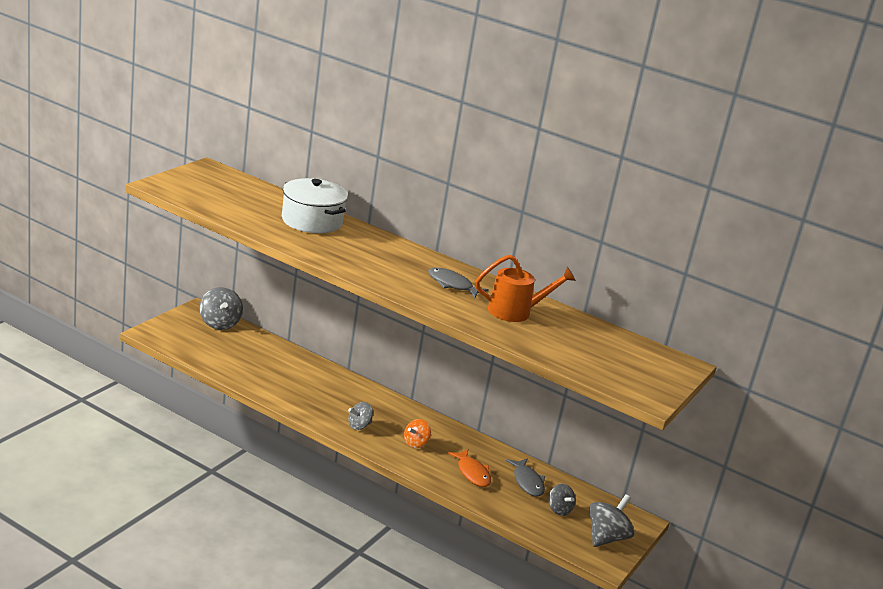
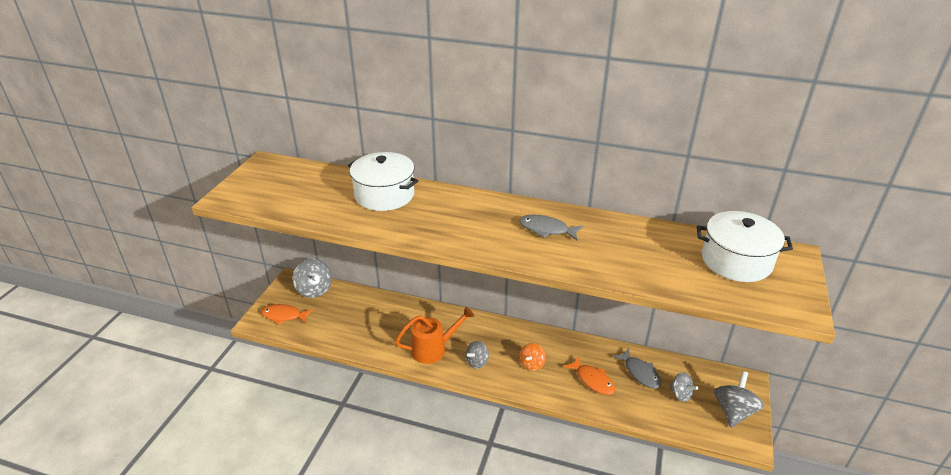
camera: 10 degrees left, 10 degrees up
orange watering can [475,255,576,322] -> orange watering can moved to [395,306,474,364]
none -> orange fish [261,304,313,325]
none -> white pot [697,211,793,282]

